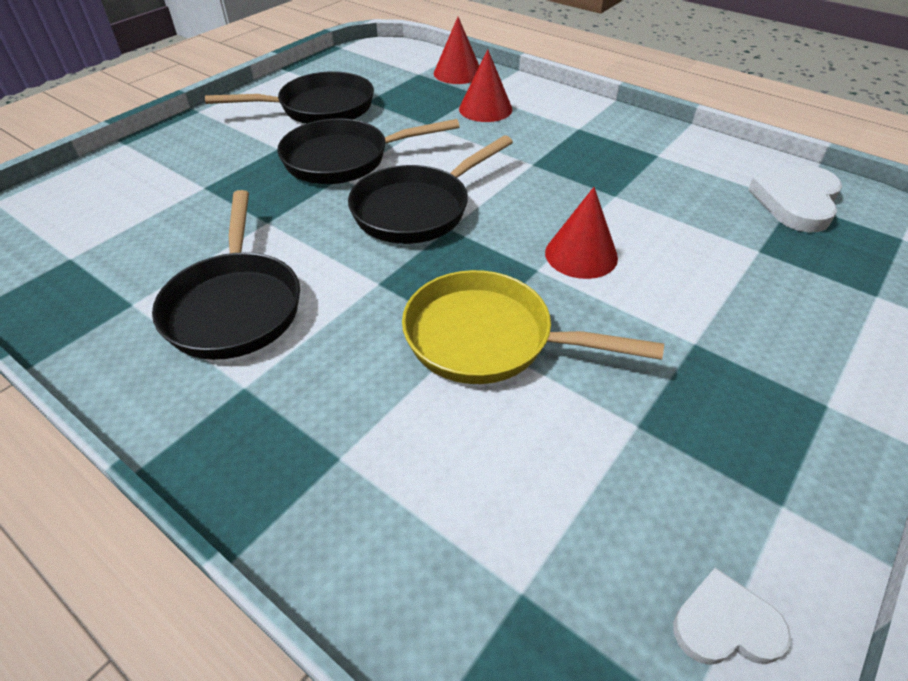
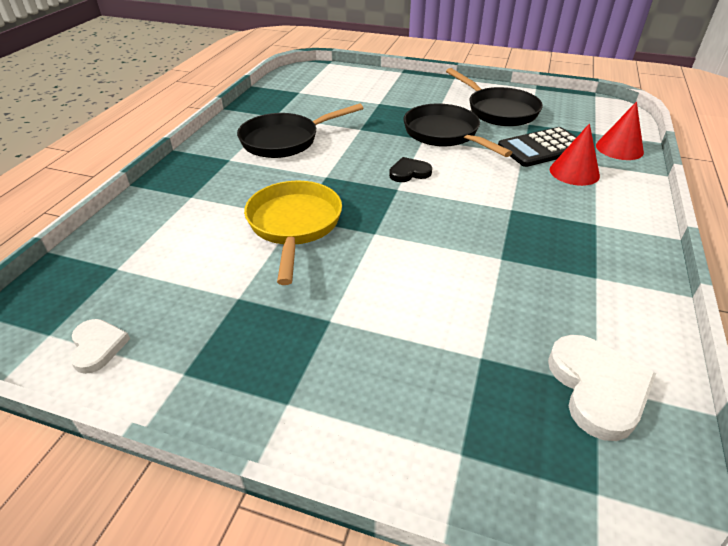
camera: 70 degrees right, 5 degrees down
black pan [348,136,513,244] -> black heart [389,157,432,182]
red cone [545,187,618,279] -> none
white heart [748,166,842,233] -> white heart turned 75 degrees clockwise [548,335,656,441]
none -> black calculator [498,127,577,167]

